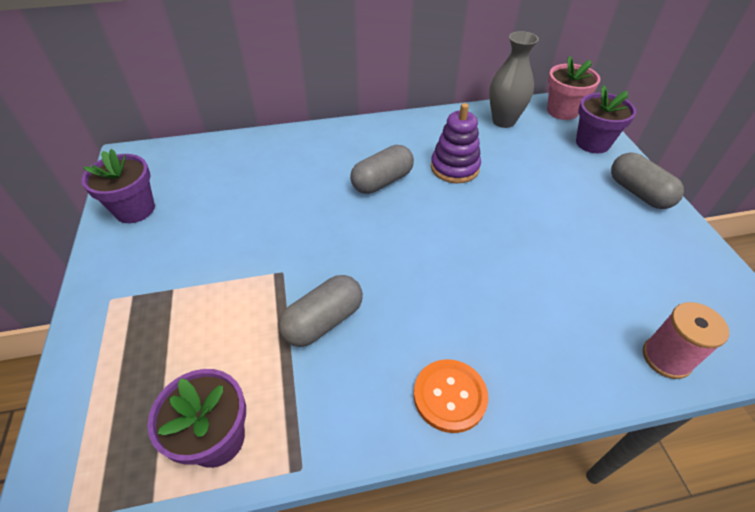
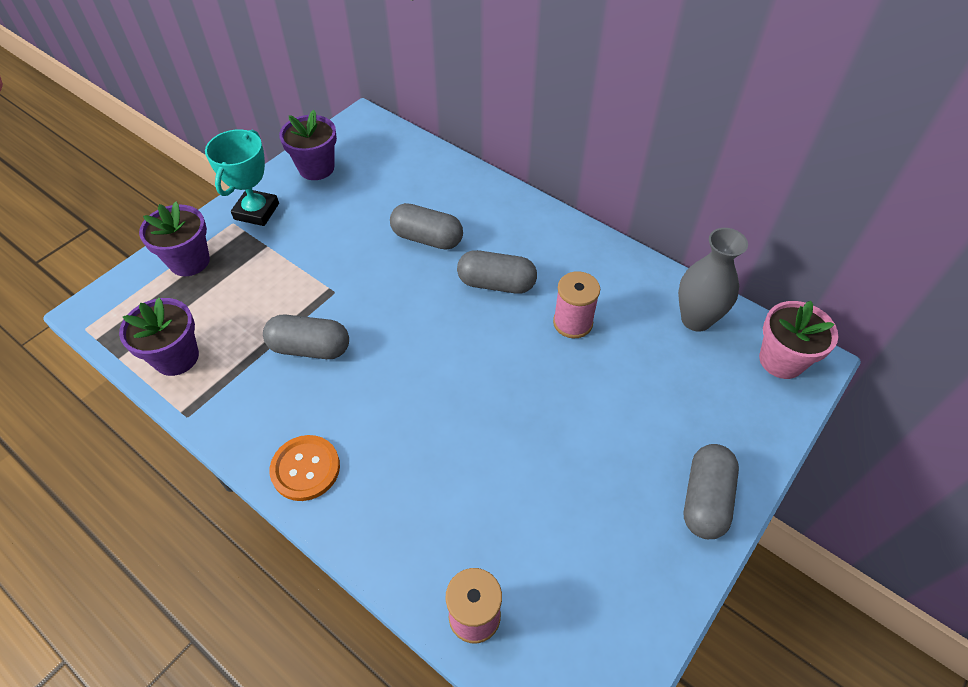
camera: 50 degrees right, 5 degrees up
purple stacking toy [431,103,481,183] -> pink spool [553,271,600,338]
purple flower pot [576,85,636,153] -> purple flower pot moved to [139,201,210,276]
none -> turquoise trophy [205,129,279,226]
none -> grey capsule [390,203,463,249]

